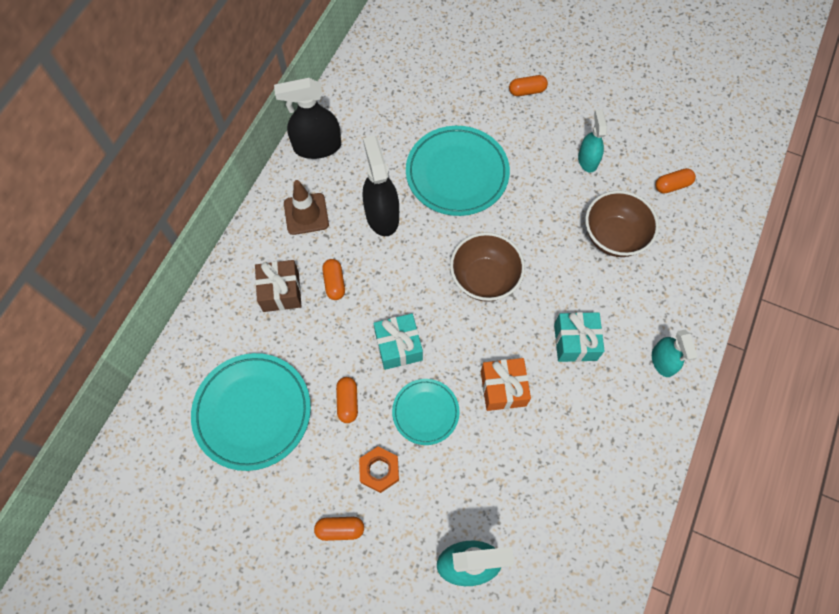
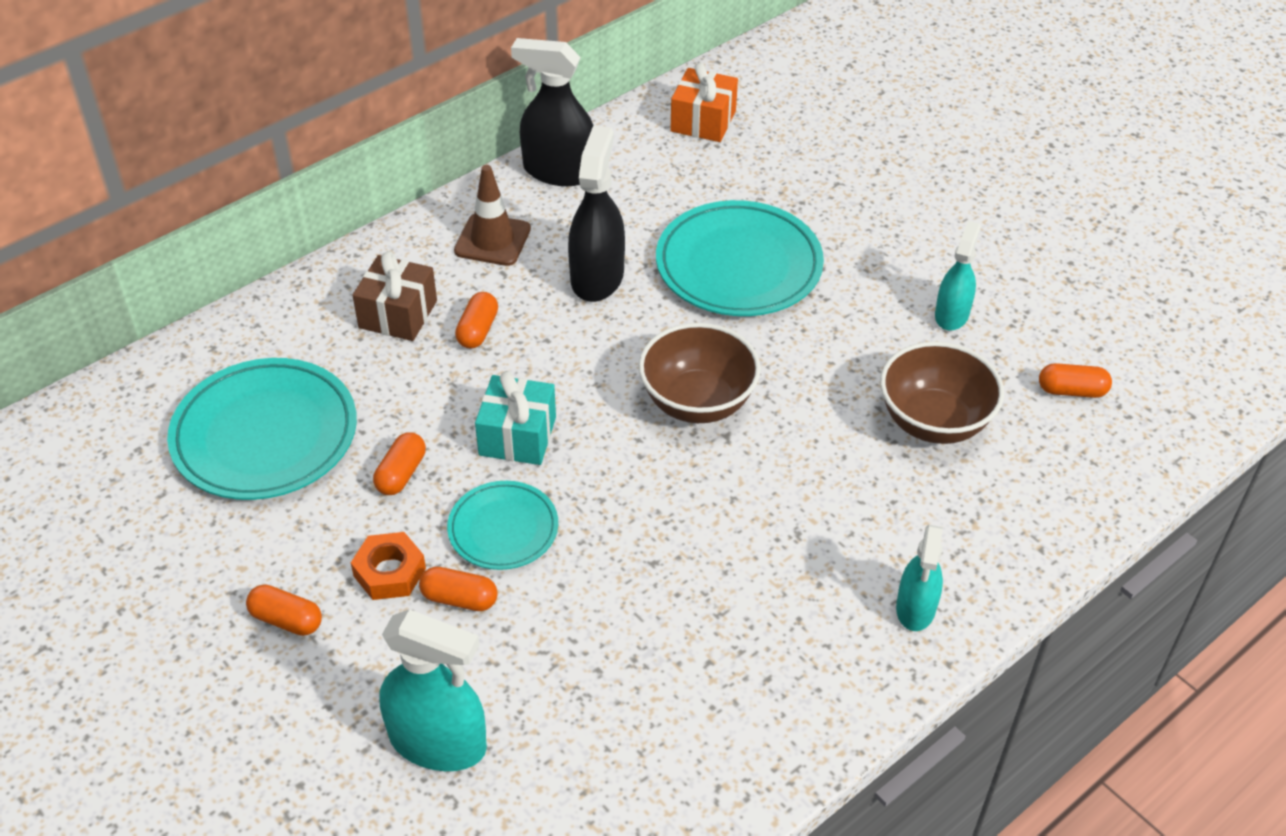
camera: 25 degrees right, 20 degrees down
orange gift [481,358,531,411] -> orange gift moved to [670,63,738,142]
orange capsule [509,75,548,96] -> orange capsule moved to [419,567,498,611]
turquoise gift [554,312,605,362] -> none

